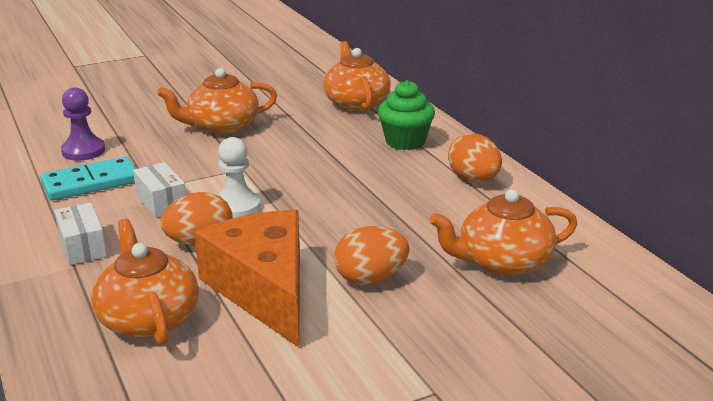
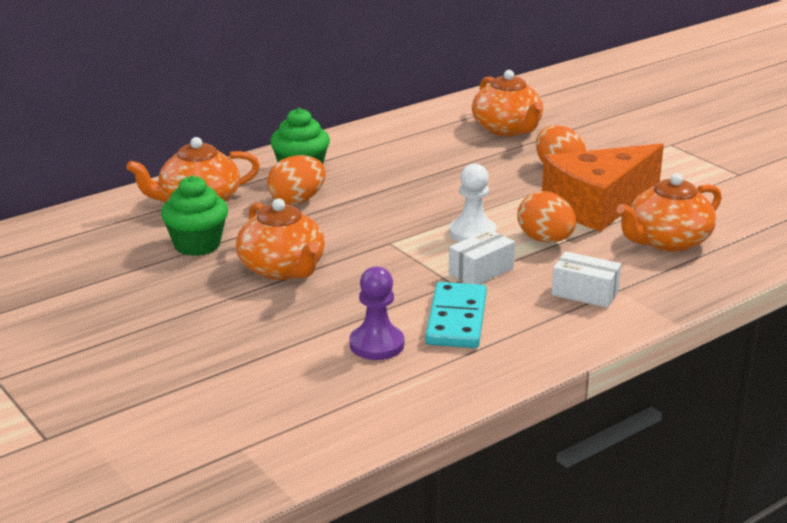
camera: 100 degrees left, 0 degrees up
turquoise domino [40,156,136,201] -> turquoise domino turned 45 degrees clockwise [425,282,487,348]
white box [55,203,107,265] -> white box turned 60 degrees clockwise [552,252,621,308]
orange egg [448,133,502,182] -> orange egg moved to [267,155,326,205]
none -> green cupcake [161,176,228,256]

